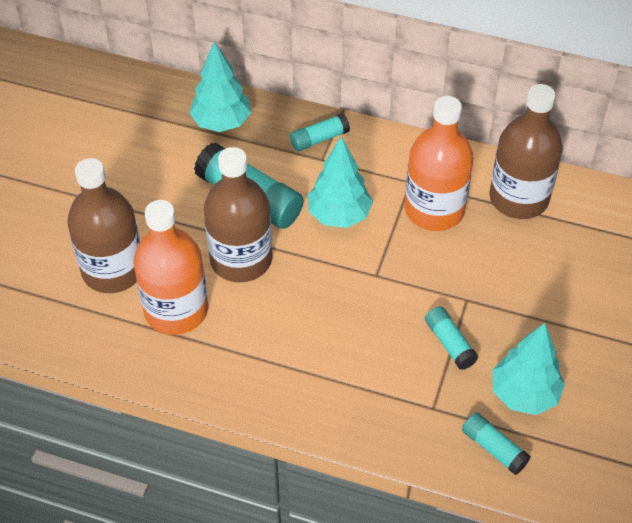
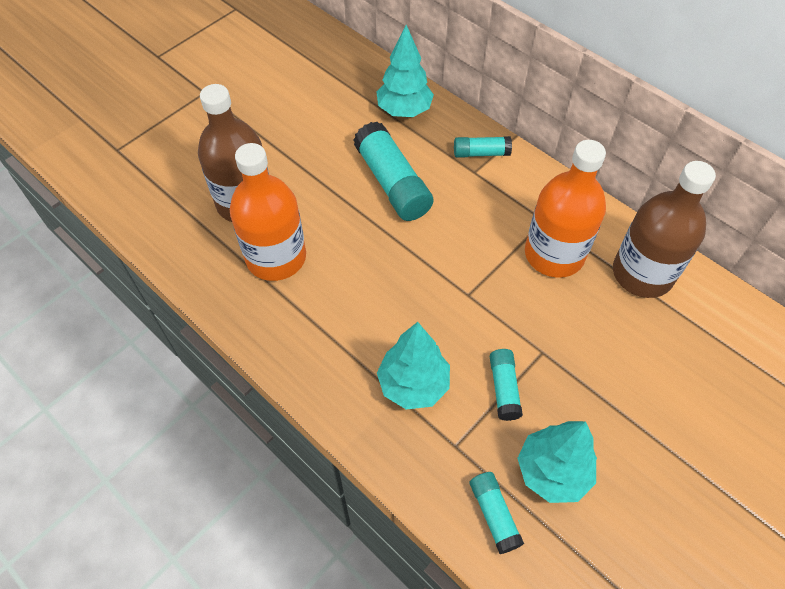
camera: 25 degrees right, 5 degrees up
brown bottle [204,147,272,283] -> none
turquoise tree [308,136,373,228] -> turquoise tree moved to [377,322,450,409]

